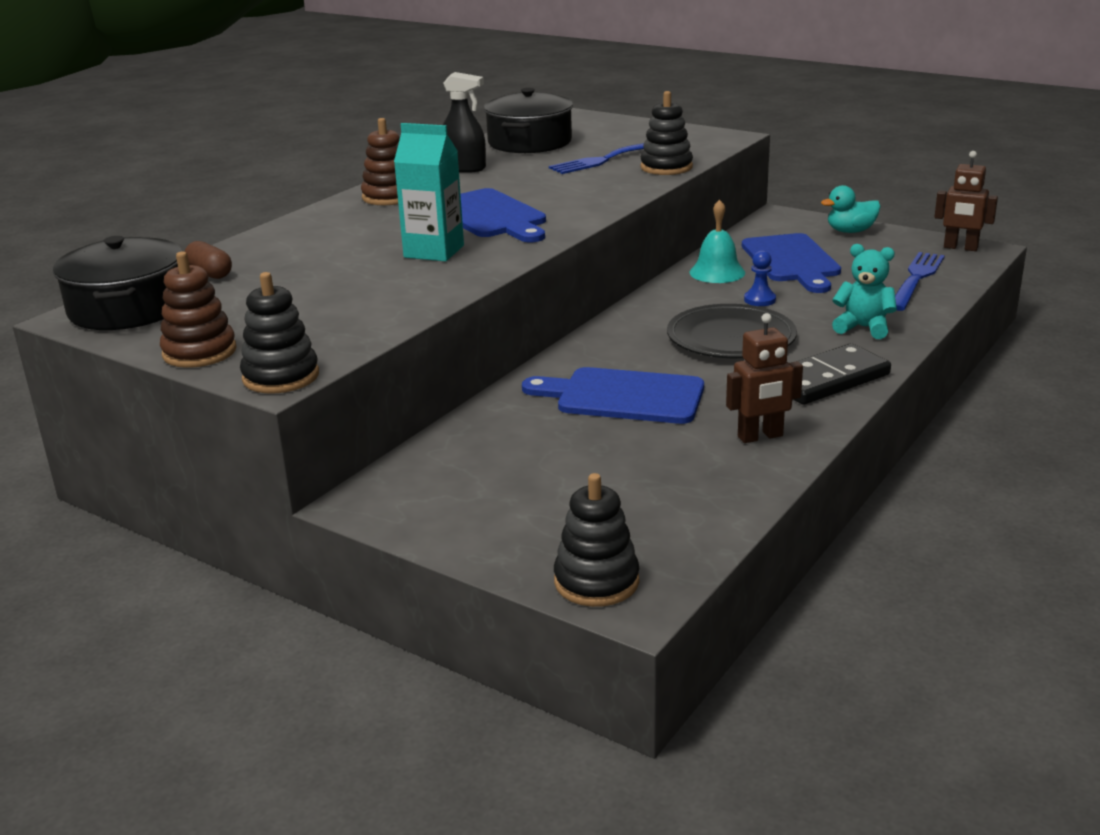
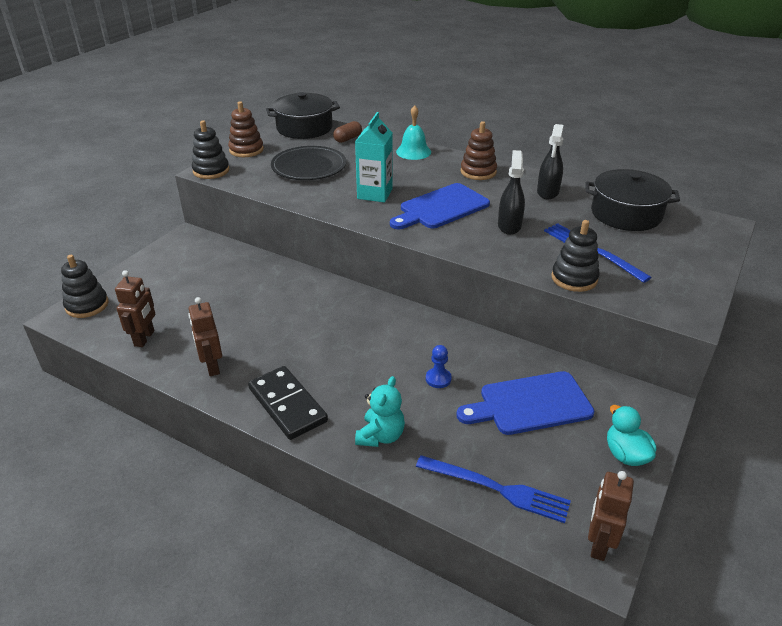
camera: 85 degrees right, 10 degrees up
blue cutting board [522,367,704,424] -> none
black plate [667,304,797,358] -> black plate moved to [271,146,346,180]
turquoise bell [690,199,745,283] -> turquoise bell moved to [396,105,431,160]
none -> brown robot [115,270,155,347]
none -> black spray bottle [498,150,525,235]

